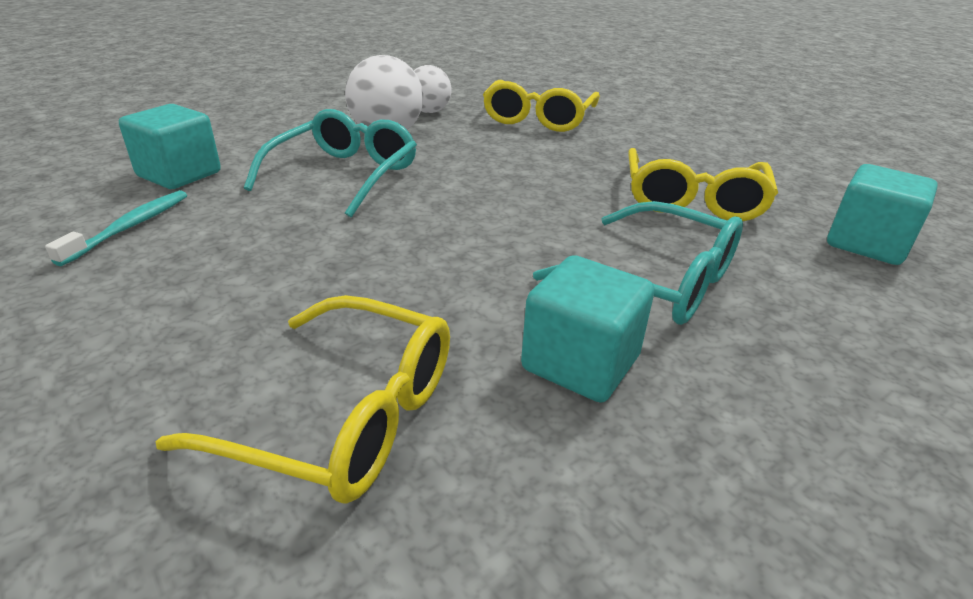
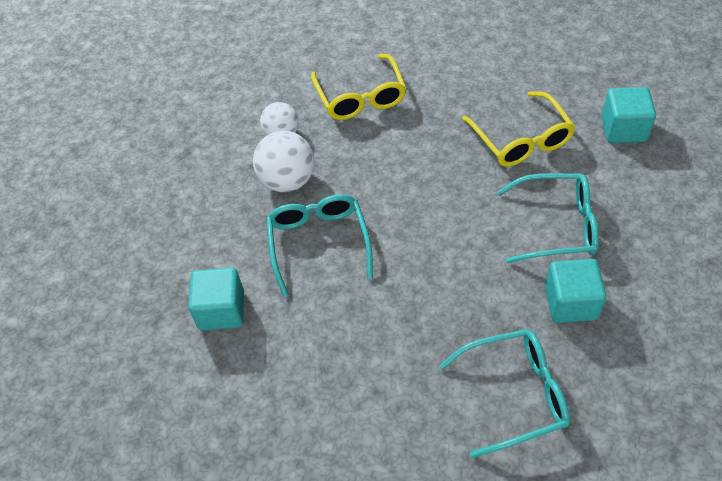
camera: 30 degrees left, 20 degrees up
turquoise toothbrush [45,190,187,266] -> none
yellow glasses [155,295,450,503] -> turquoise glasses [439,329,570,458]

